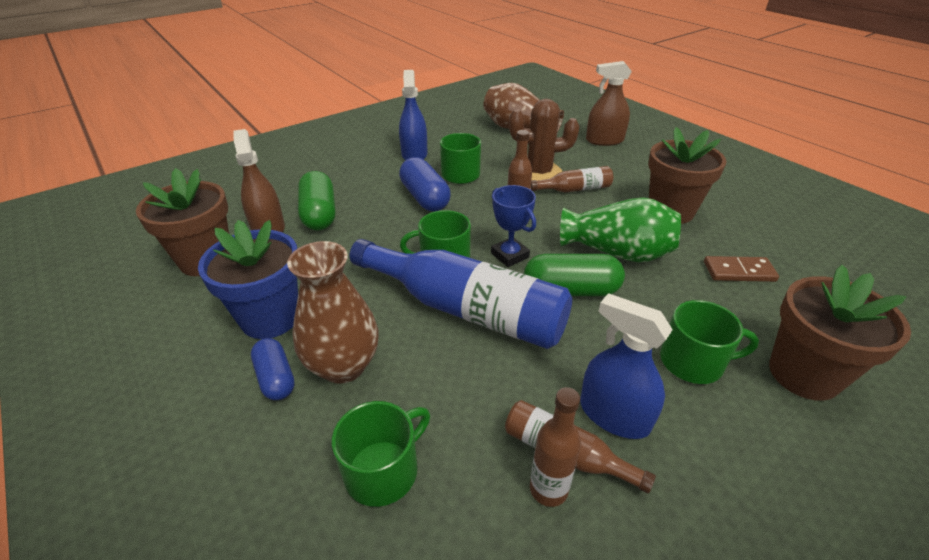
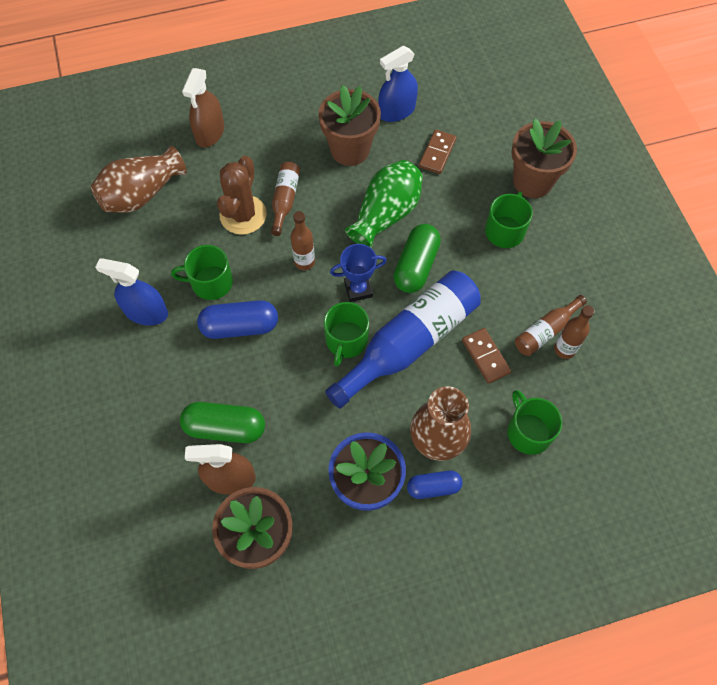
camera: 70 degrees left, 25 degrees up
blue spray bottle [580,293,673,439] -> blue spray bottle moved to [378,46,418,122]
none -> brown domino [462,328,511,384]

